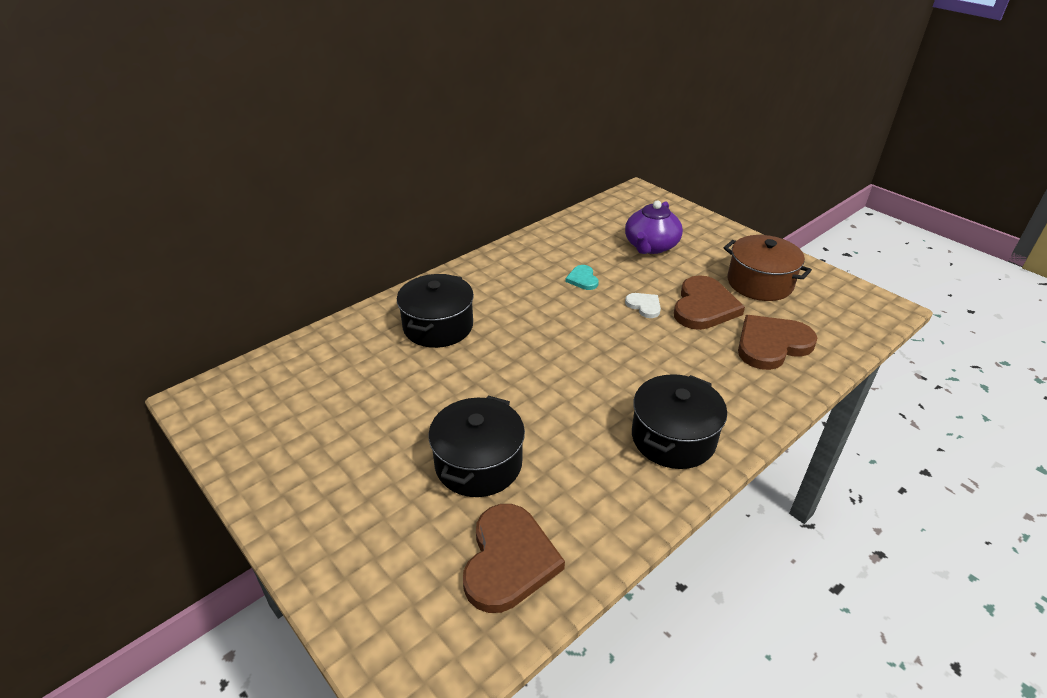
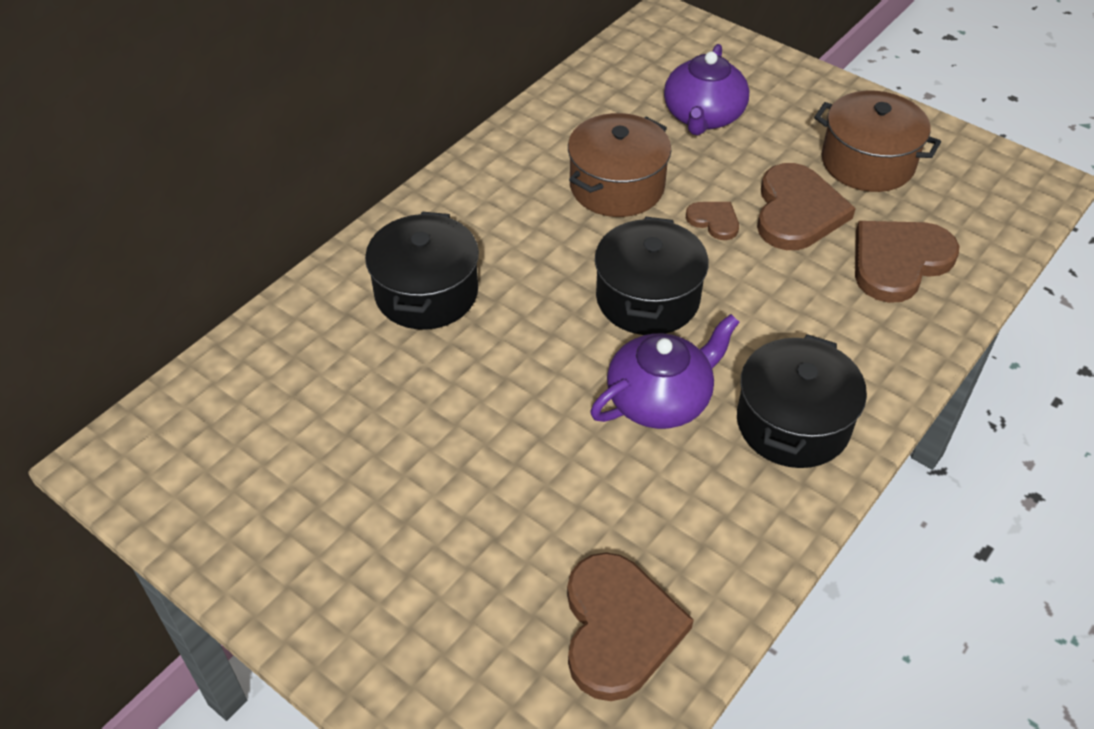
camera: 10 degrees left, 10 degrees up
black pot [428,396,525,497] -> black pot moved to [595,217,709,335]
turquoise heart [565,265,599,290] -> brown pot [568,113,671,217]
white heart [625,293,661,318] -> brown heart [686,202,739,240]
none -> purple teapot [590,314,740,429]

